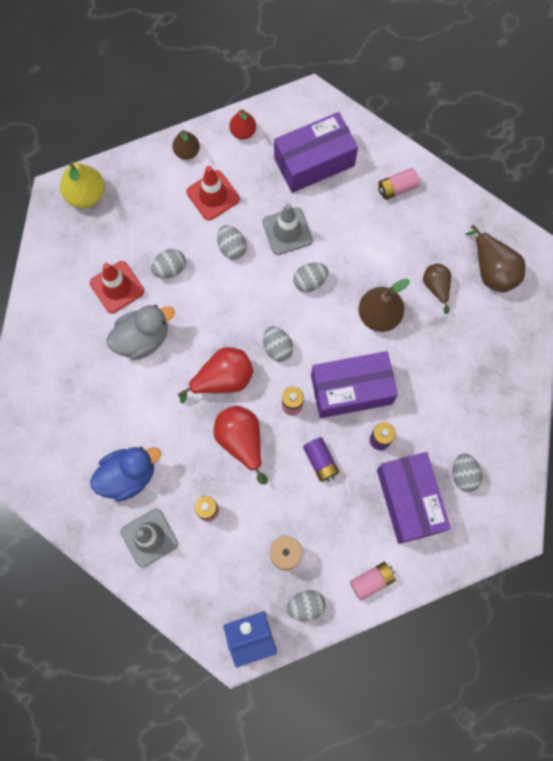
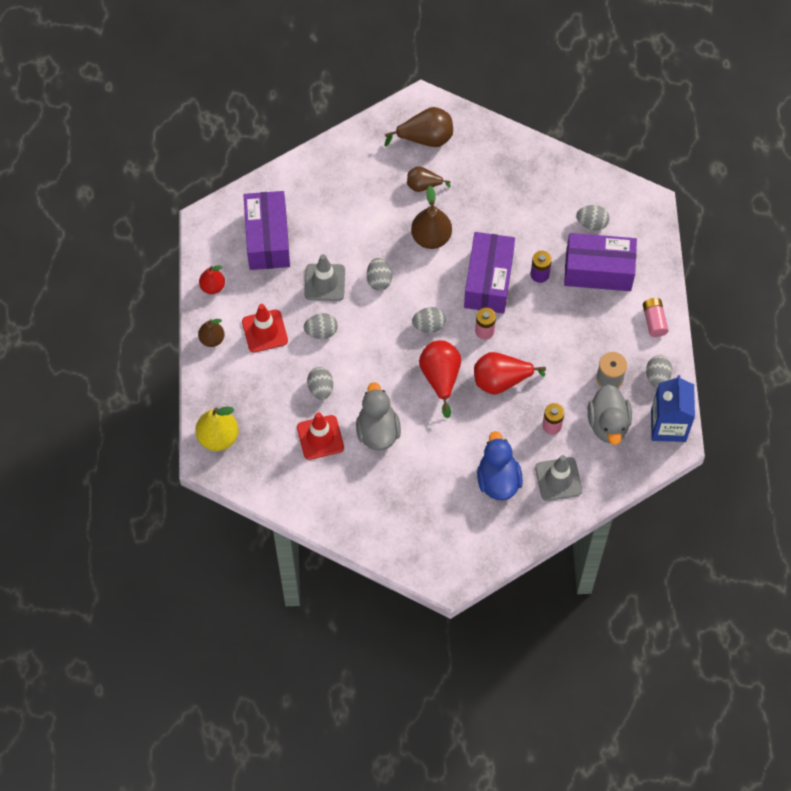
camera: 70 degrees left, 10 degrees down
purple battery [303,437,339,482] -> none
pink battery [378,168,420,200] -> none
none -> grey duck [588,384,632,445]

